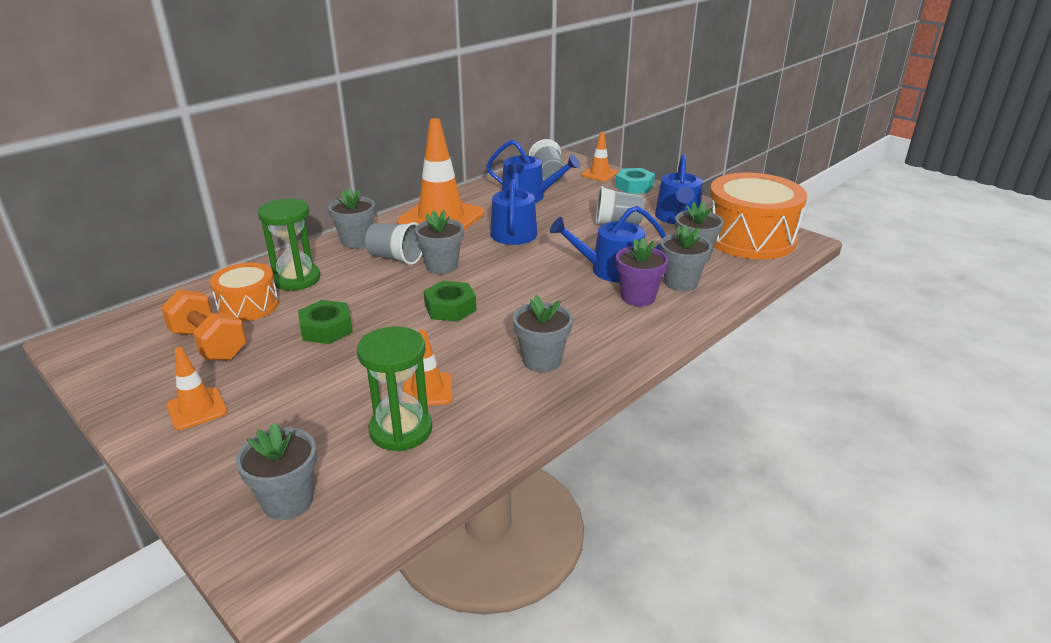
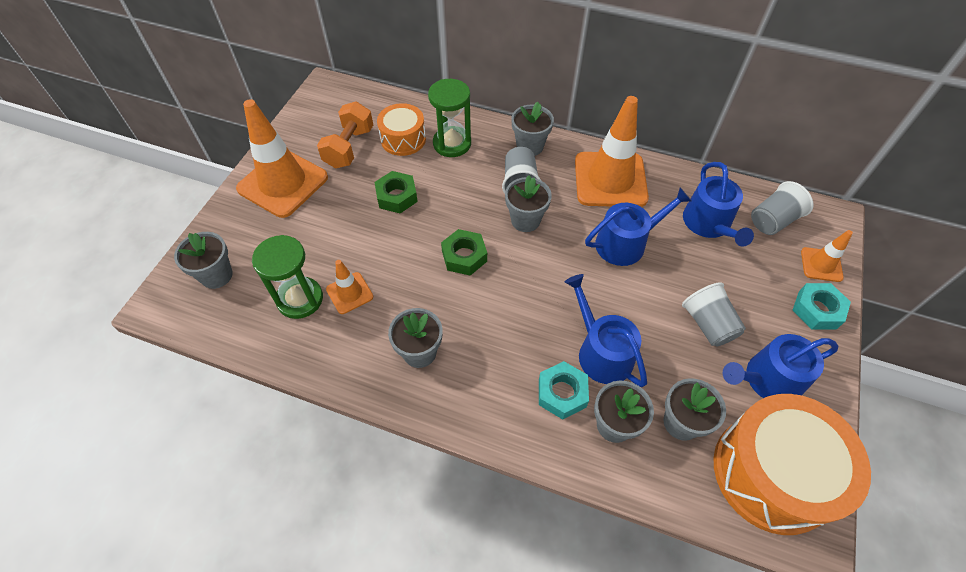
camera: 65 degrees right, 25 degrees up
orange traffic cone [167,347,227,430] -> orange traffic cone [236,99,328,218], size x2.06
purple flower pot [616,237,668,306] -> turquoise nut [539,361,589,419]

